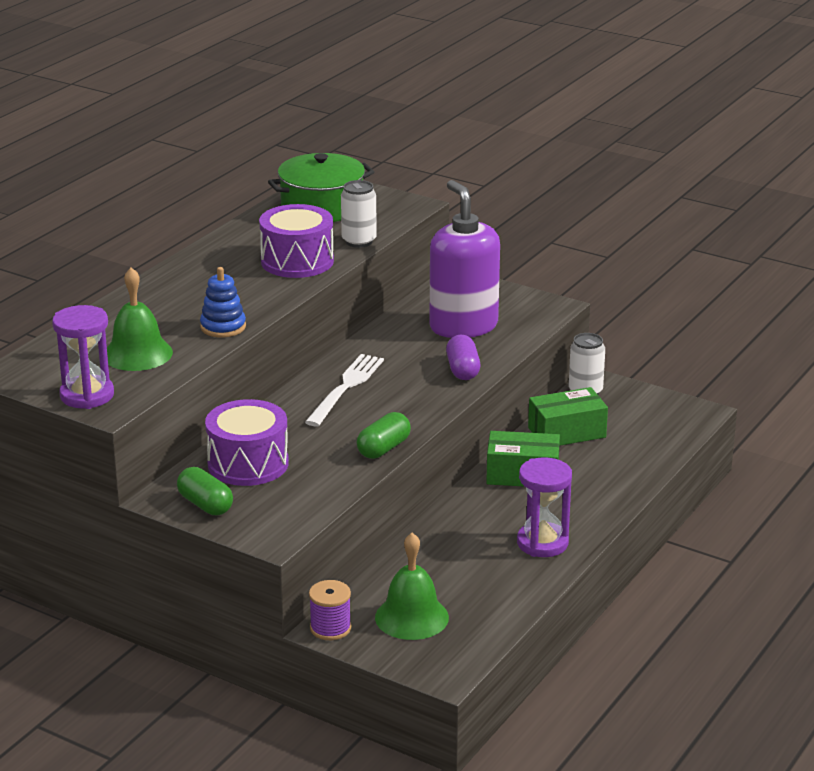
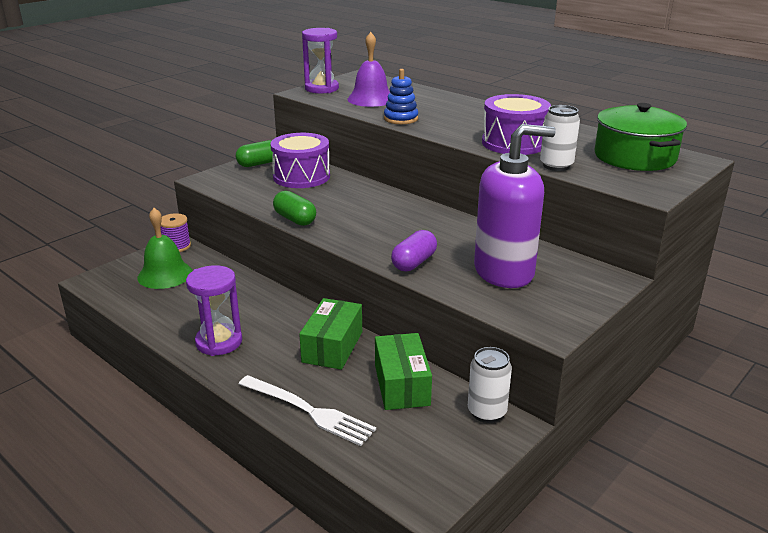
camera: 100 degrees right, 0 degrees up
green bell [107,267,173,371] -> purple bell [347,32,390,107]
white fork [305,354,384,426] -> white fork moved to [239,375,376,446]
purple capsule [446,335,480,380] -> purple capsule turned 60 degrees counterclockwise [391,230,437,271]

